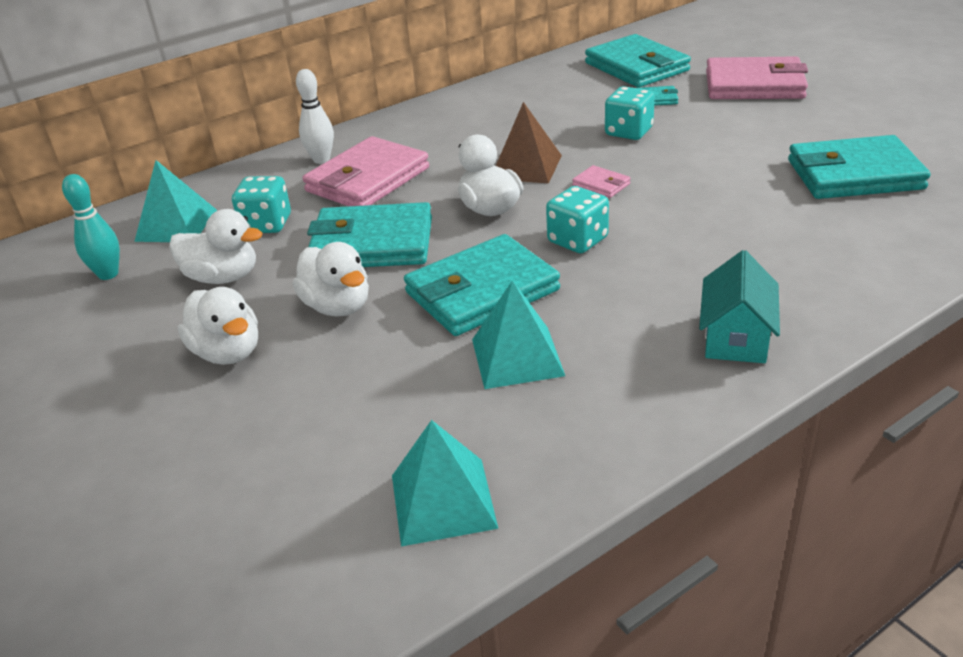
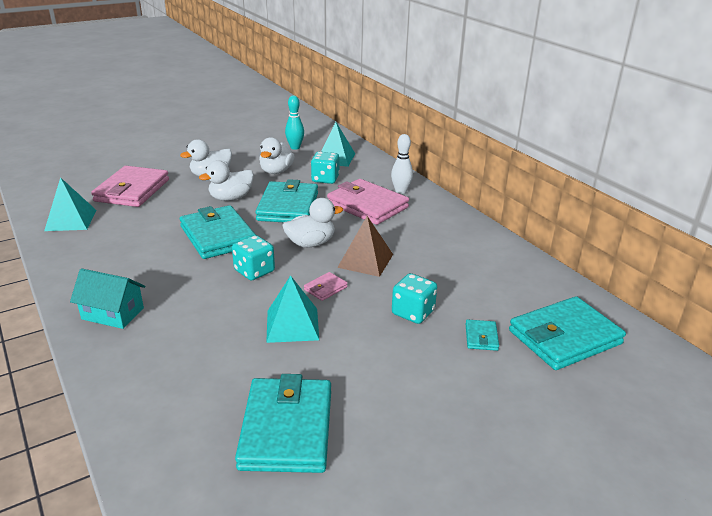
camera: 90 degrees right, 5 degrees down
turquoise pyramid [472,280,565,389] -> turquoise pyramid moved to [266,275,319,343]
pink wallet [706,56,808,99] -> pink wallet moved to [91,166,169,207]

